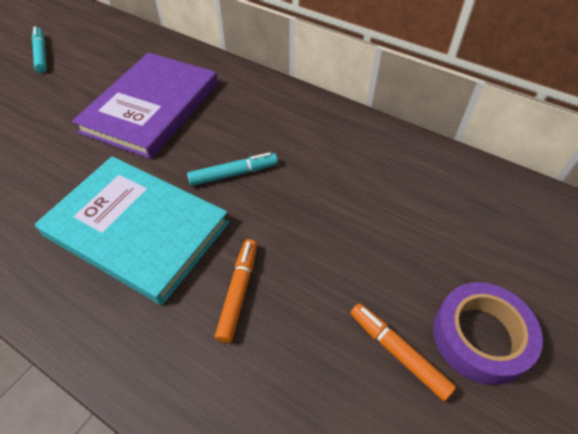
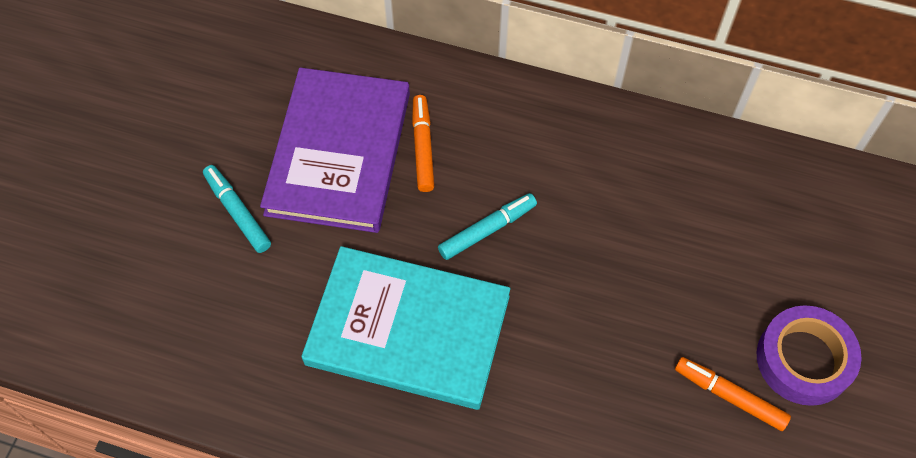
camera: 15 degrees left, 10 degrees up
turquoise marker [32,26,47,73] -> turquoise marker moved to [203,165,271,253]
orange marker [215,239,257,343] -> orange marker moved to [412,95,434,192]

